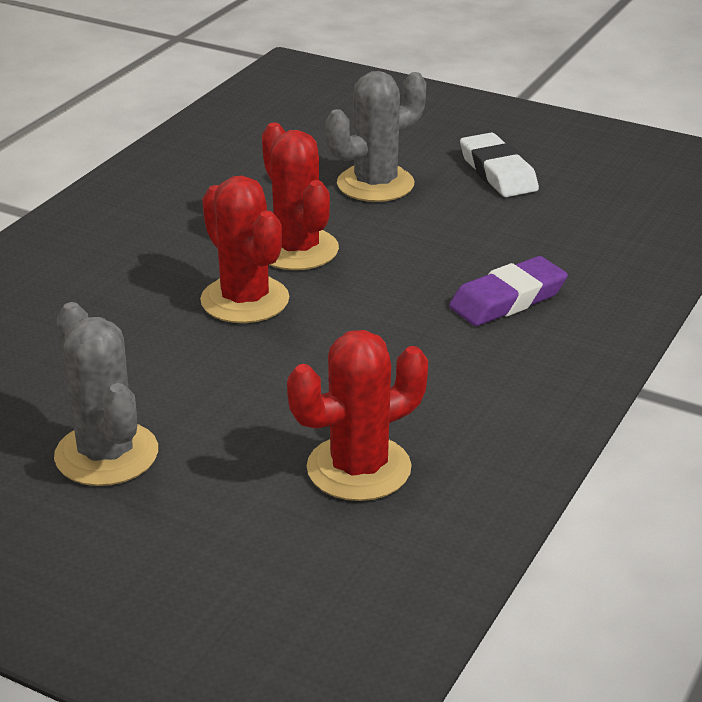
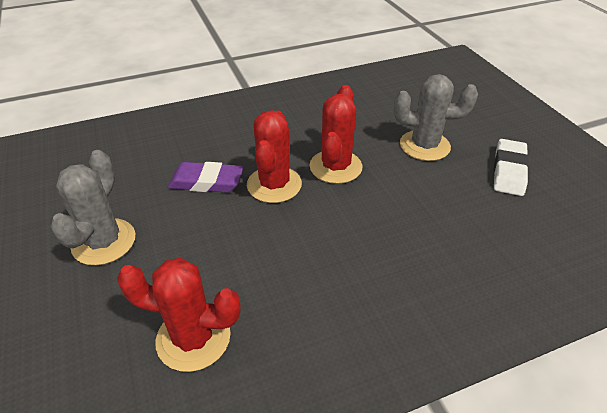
camera: 40 degrees right, 10 degrees up
purple eraser [449,256,568,326] -> purple eraser moved to [168,162,243,193]

